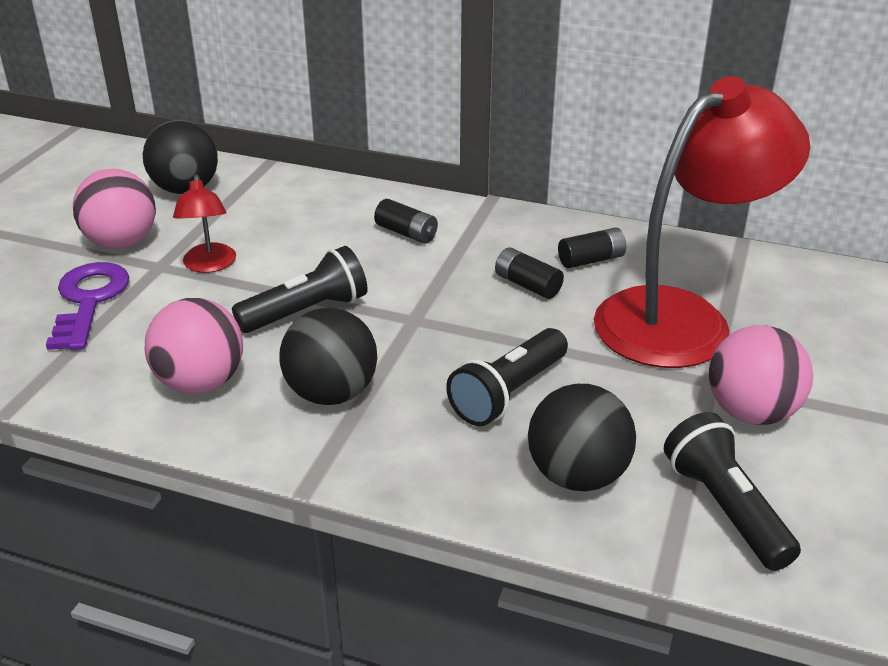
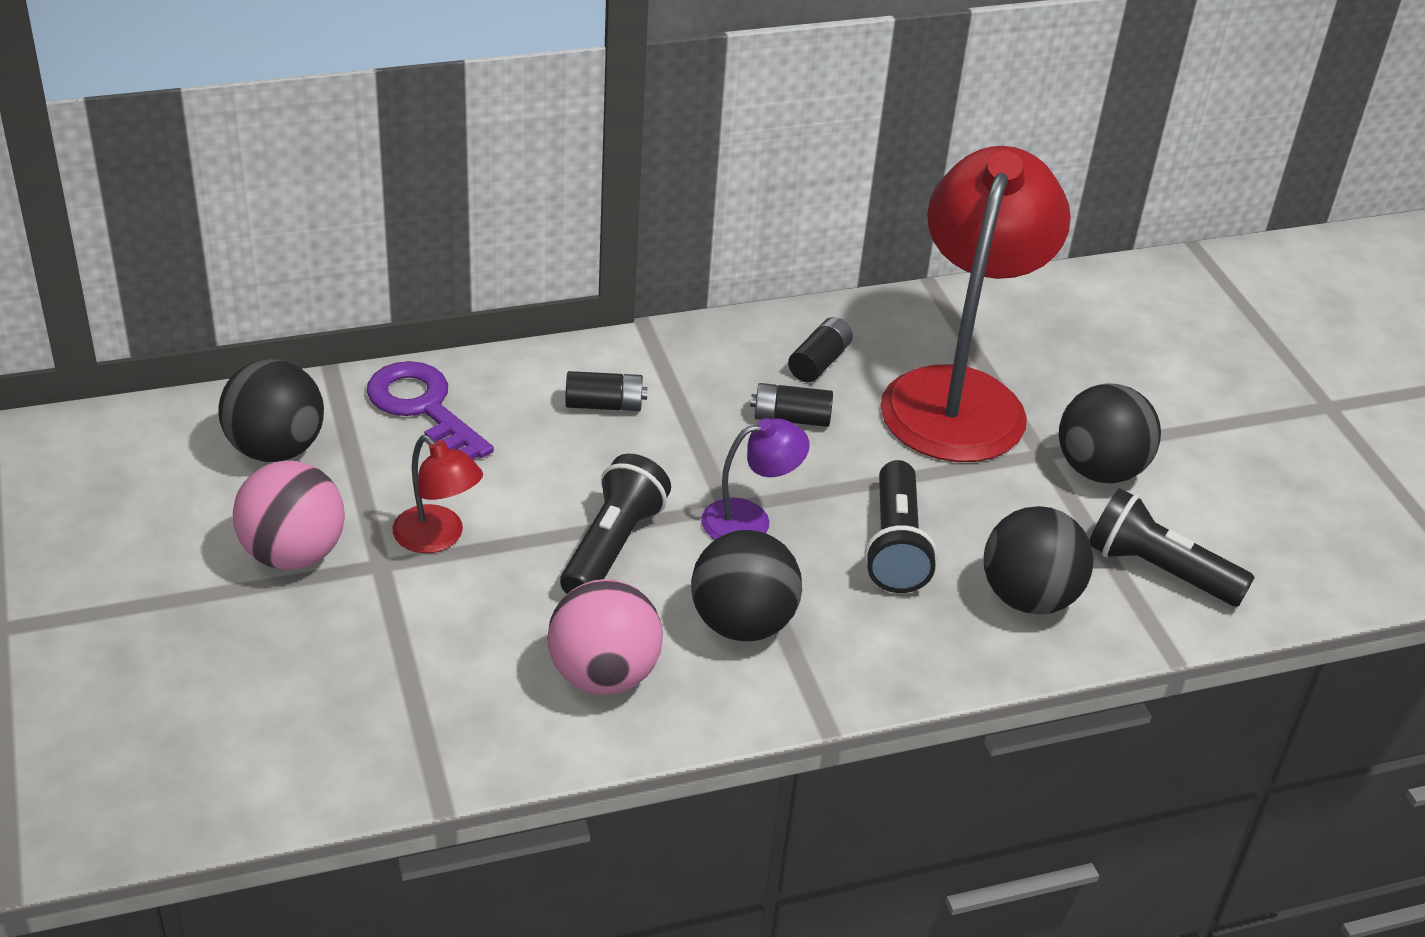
camera: 40 degrees left, 5 degrees up
purple key [46,262,129,350] -> purple key moved to [367,361,494,459]
pink ball [709,325,813,425] -> black ball [1059,384,1161,484]
none -> purple lamp [701,418,810,539]

